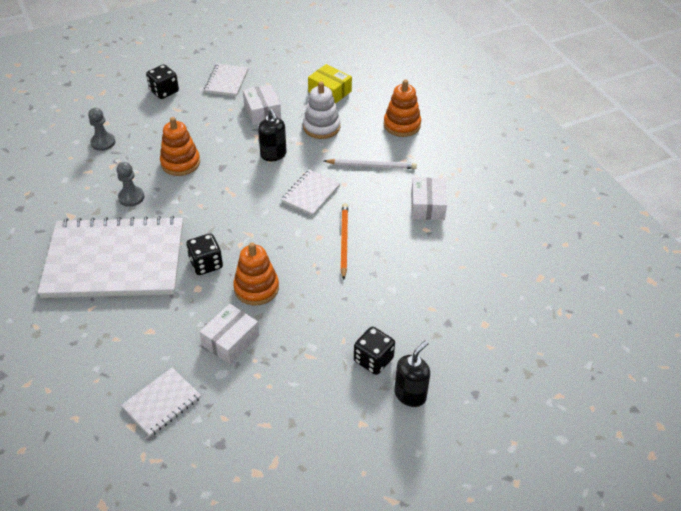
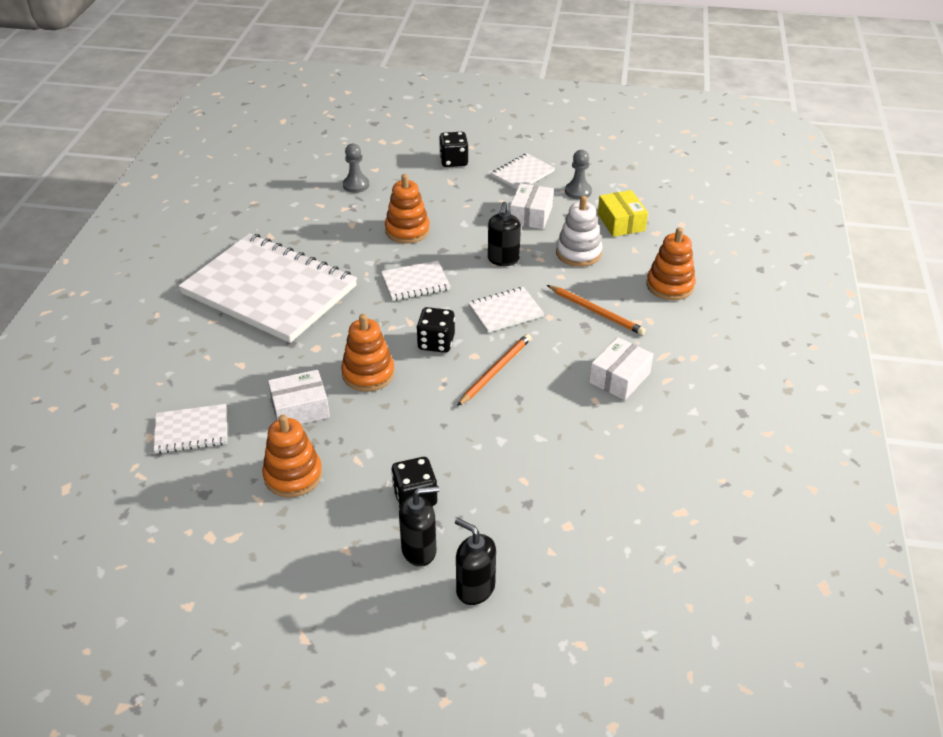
camera: 35 degrees right, 5 degrees down
grey pawn [117,162,144,207] -> grey pawn moved to [565,150,592,199]
black dice [186,233,223,275] -> black dice moved to [417,307,455,353]
white pencil [324,159,417,169] -> orange pencil [547,285,646,335]
none -> orange stacking toy [262,414,322,497]
none -> white notebook [381,261,451,301]
none -> black soap dispenser [455,518,496,605]

